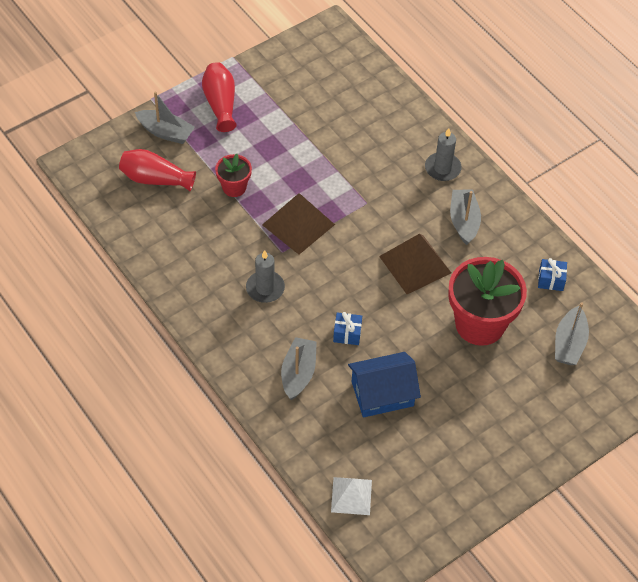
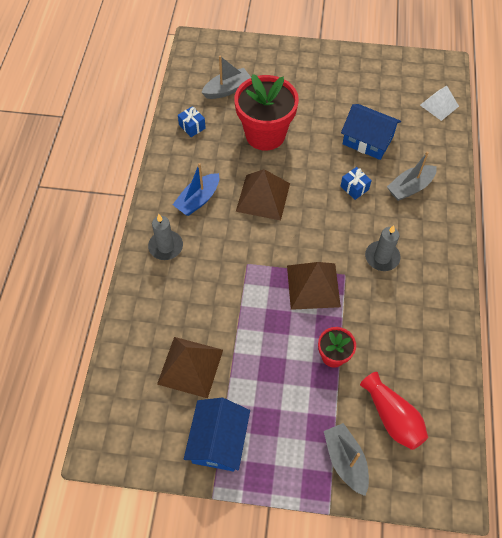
camera: 135 degrees left, 5 degrees up
red vase [202,62,237,132] -> none
grey boat [450,189,481,245] -> blue boat [172,163,219,216]
none -> brown pyramid [157,337,223,398]
none -> blue house [184,398,250,472]

